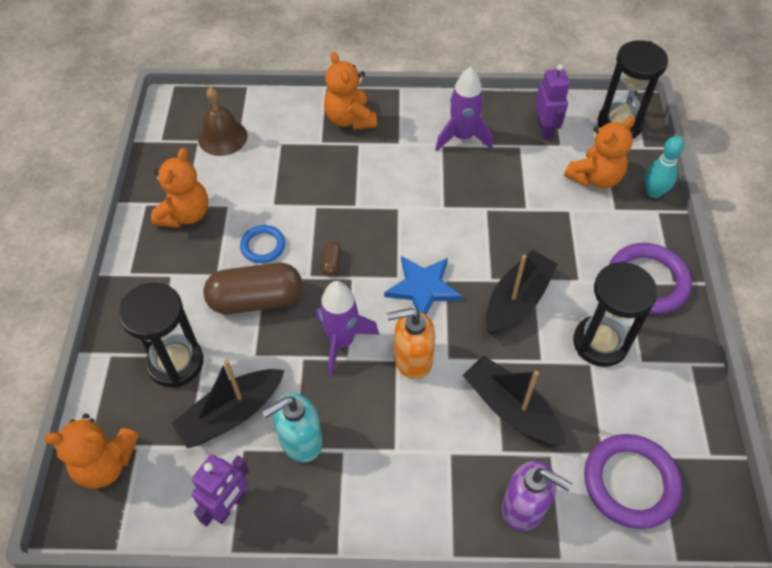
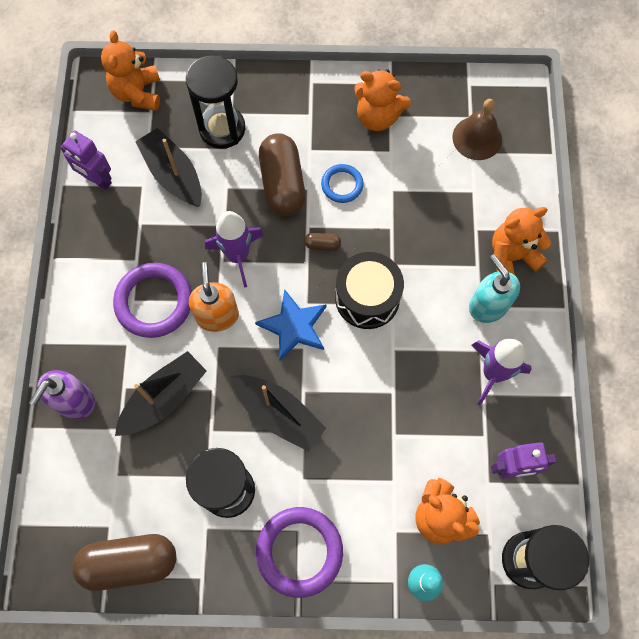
camera: 90 degrees right, 15 degrees up
turquoise soap dispenser [262,393,322,462] -> turquoise soap dispenser moved to [469,254,520,323]
purple ring [584,434,683,529] -> purple ring moved to [113,263,192,338]
none -> brown capsule [72,534,176,591]
none -> black drum [335,252,404,329]

